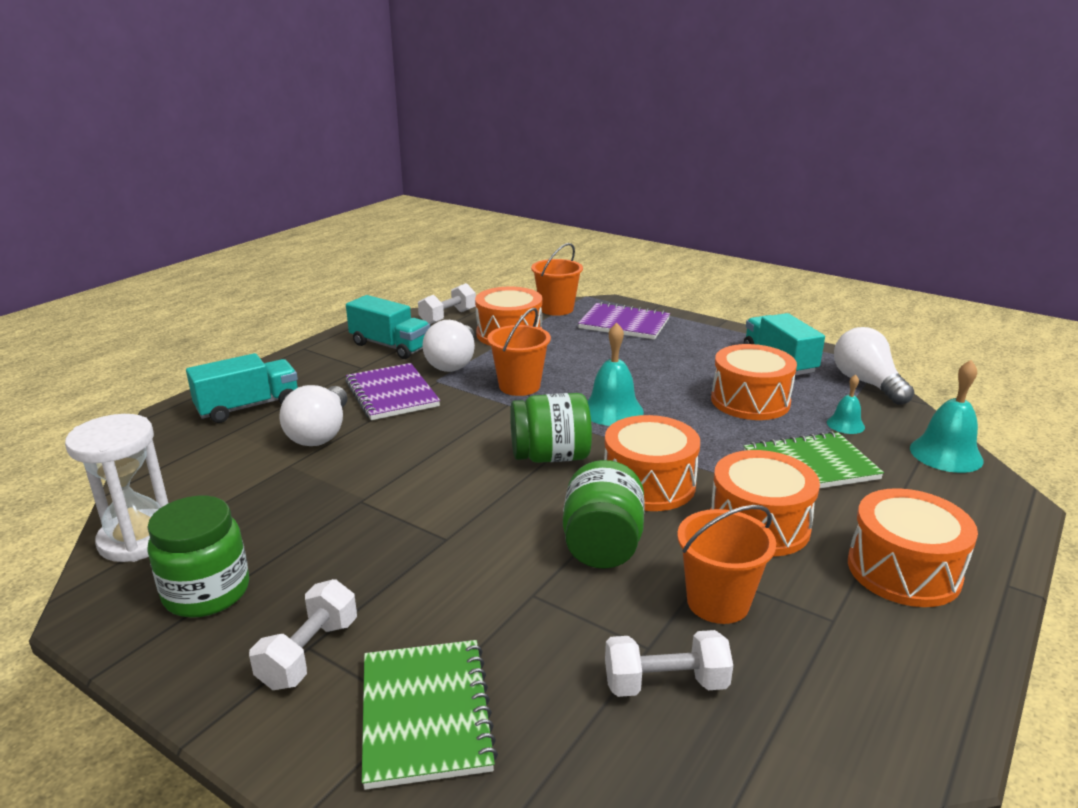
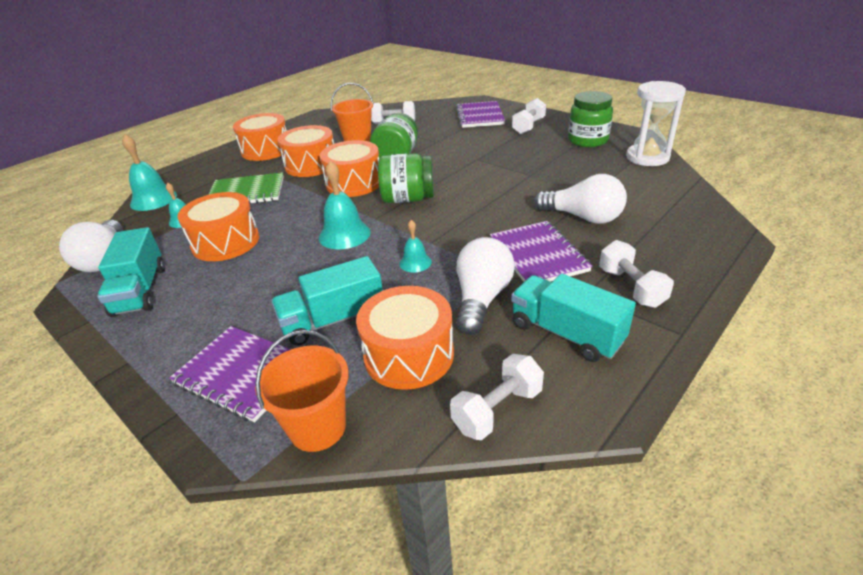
camera: 170 degrees left, 10 degrees up
turquoise truck [186,353,298,423] -> turquoise truck moved to [271,256,383,346]
white light bulb [279,385,347,446] -> white light bulb turned 105 degrees clockwise [534,174,627,224]
green notebook [362,640,498,790] -> purple notebook [456,101,505,128]
orange bucket [487,308,551,396] -> turquoise bell [399,220,432,273]
none -> white dumbbell [599,240,674,308]

